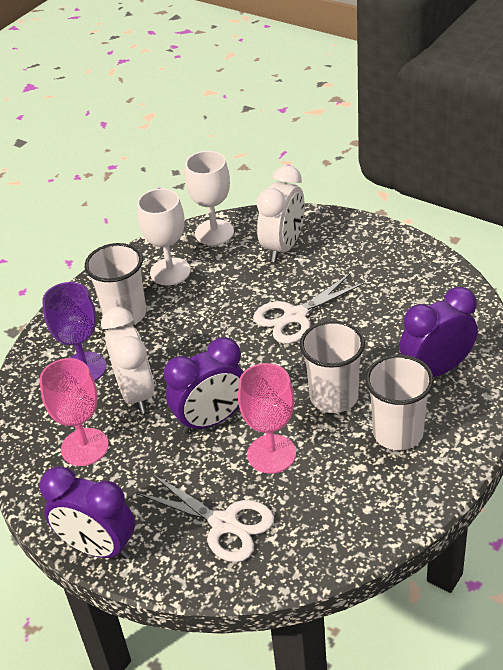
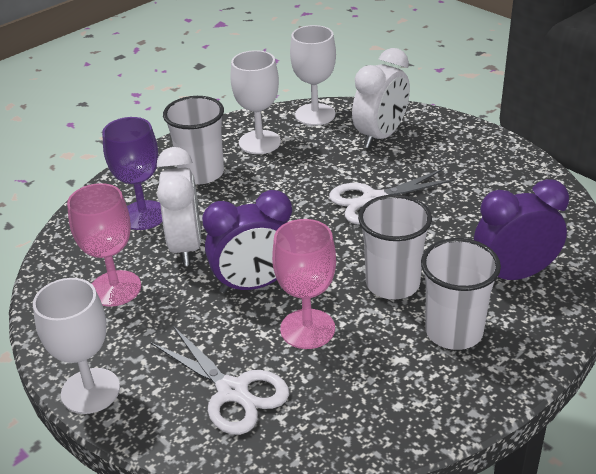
camera: 10 degrees right, 5 degrees down
purple clock [40,466,135,559] -> white goblet [33,278,120,414]

